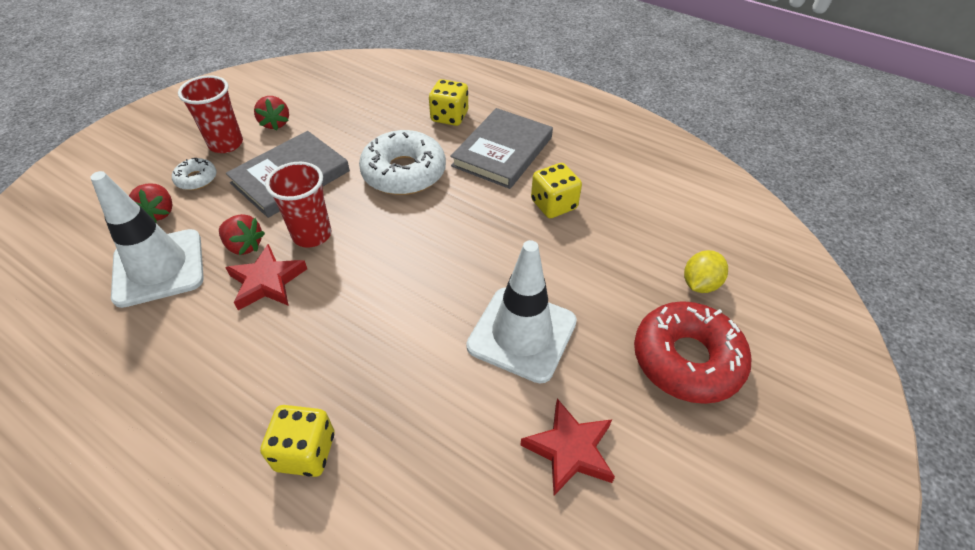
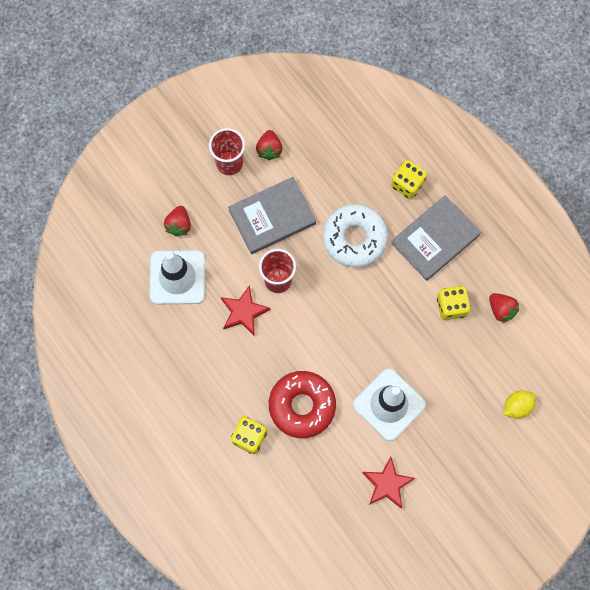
camera: 20 degrees right, 25 degrees up
white donut [172,158,217,190] -> none
red strawberry [219,214,265,255] -> red strawberry moved to [489,293,519,323]
red donut [634,301,751,404] -> red donut moved to [269,371,336,438]

